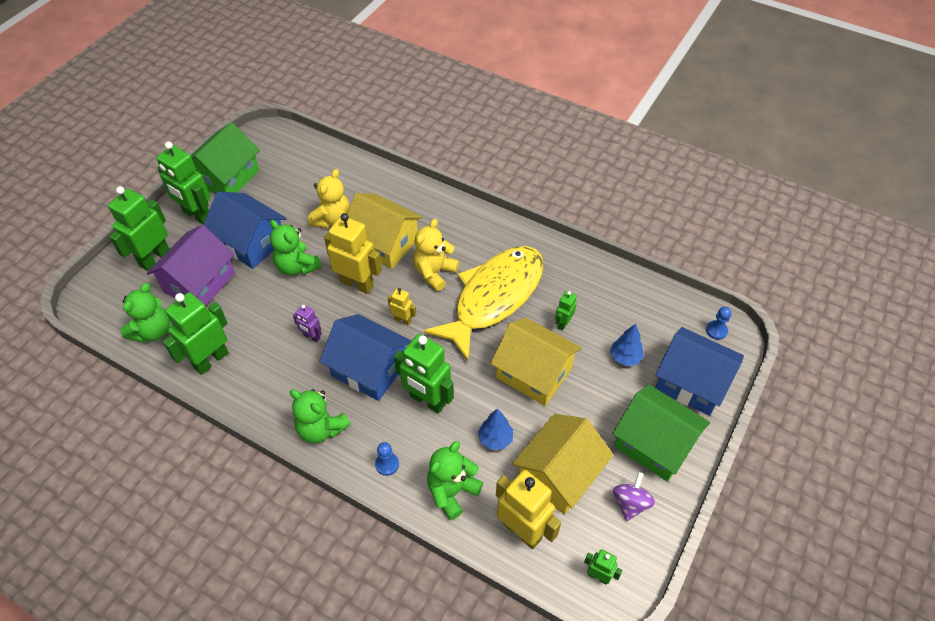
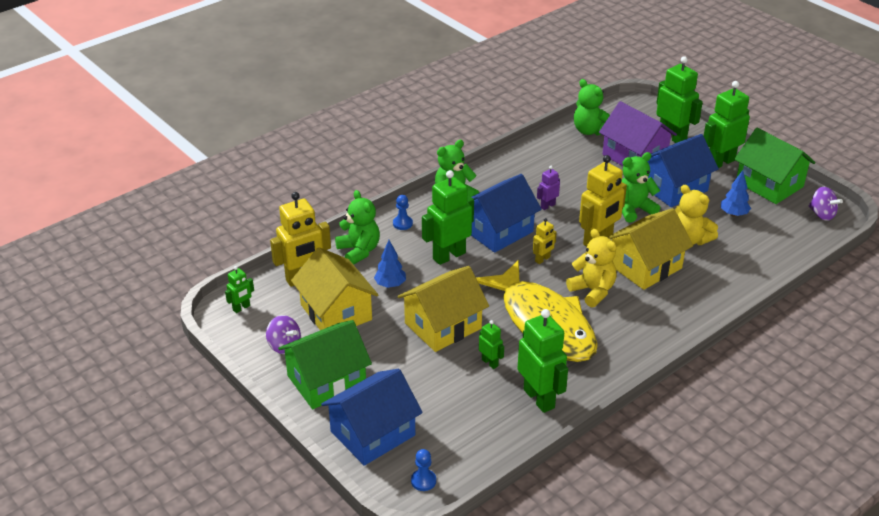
camera: 110 degrees right, 15 degrees down
green robot [163,292,229,375] -> green robot moved to [517,309,568,413]
blue tree [610,324,644,366] -> blue tree moved to [721,170,751,217]
none -> purple spinning top [809,187,843,221]

